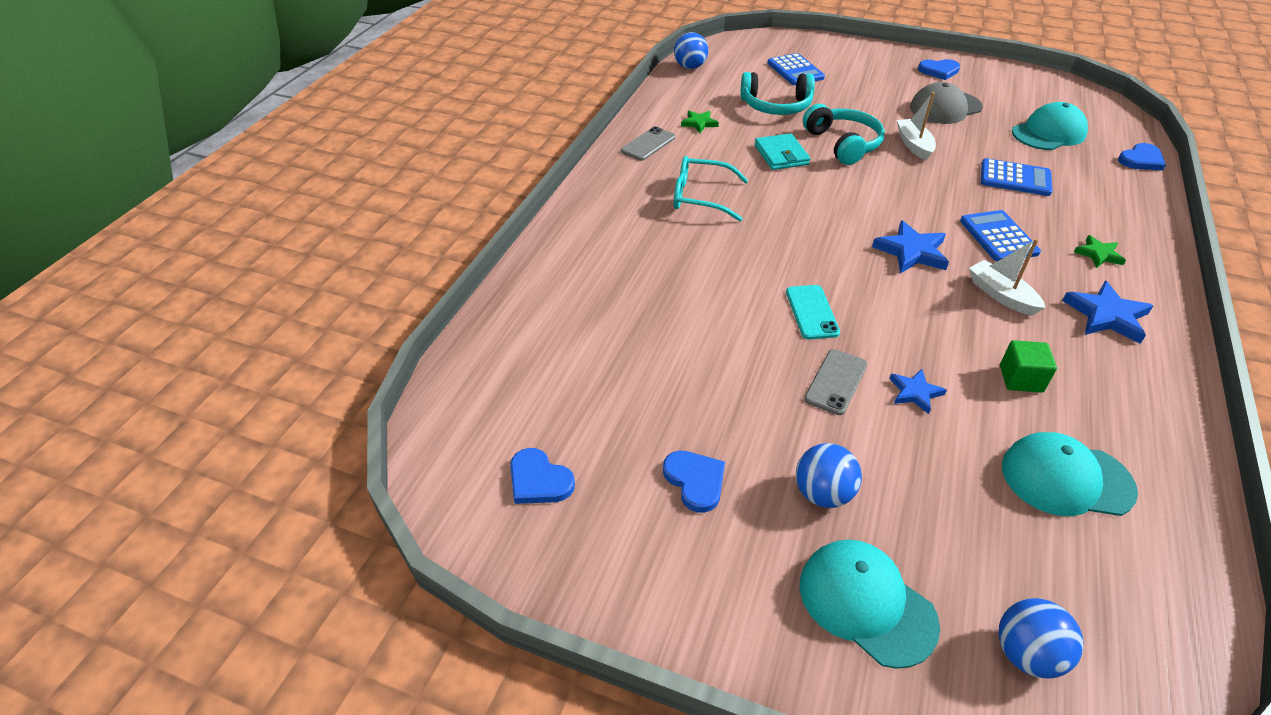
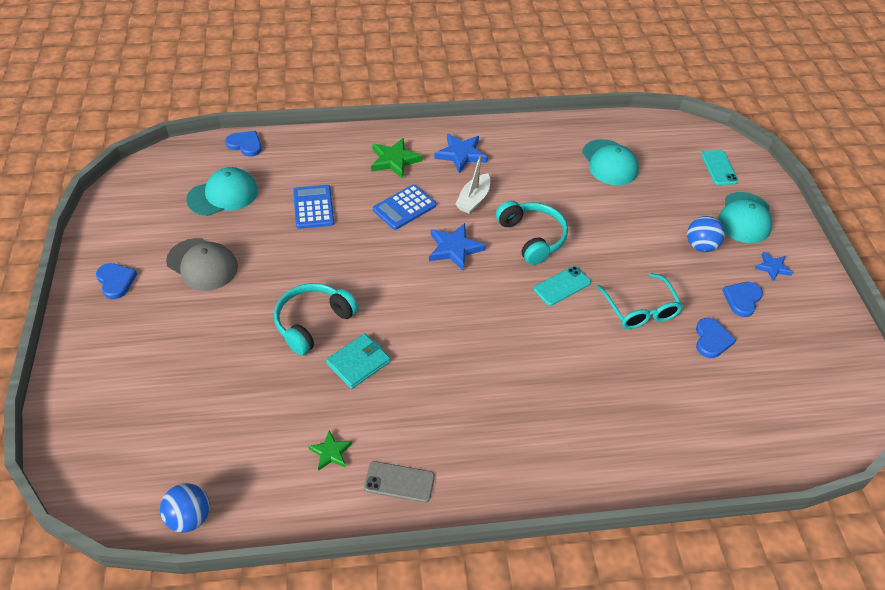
camera: 120 degrees left, 5 degrees up
blue heart [510,448,575,504] -> blue heart moved to [696,318,736,358]
turquoise glasses [674,156,749,221] -> turquoise glasses moved to [597,273,683,329]
turquoise headphones [741,72,815,115] -> turquoise headphones moved to [496,201,568,265]
blue calculator [767,53,825,85] -> none
grey phone [804,349,867,415] -> none
blue star [889,369,947,414] -> blue star moved to [755,252,793,281]
white boat [897,92,936,160] -> none
blue ball [998,598,1083,678] -> turquoise phone [701,150,738,185]
green cube [1000,340,1057,393] -> none
turquoise cap [1012,102,1088,150] -> turquoise cap turned 120 degrees clockwise [186,167,258,216]
green star [1074,235,1126,268] -> green star [371,138,423,179], size x1.63

